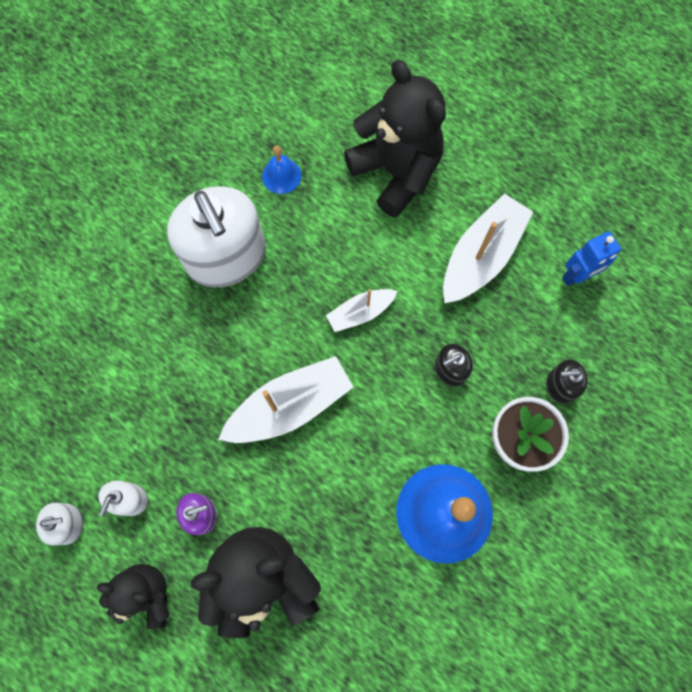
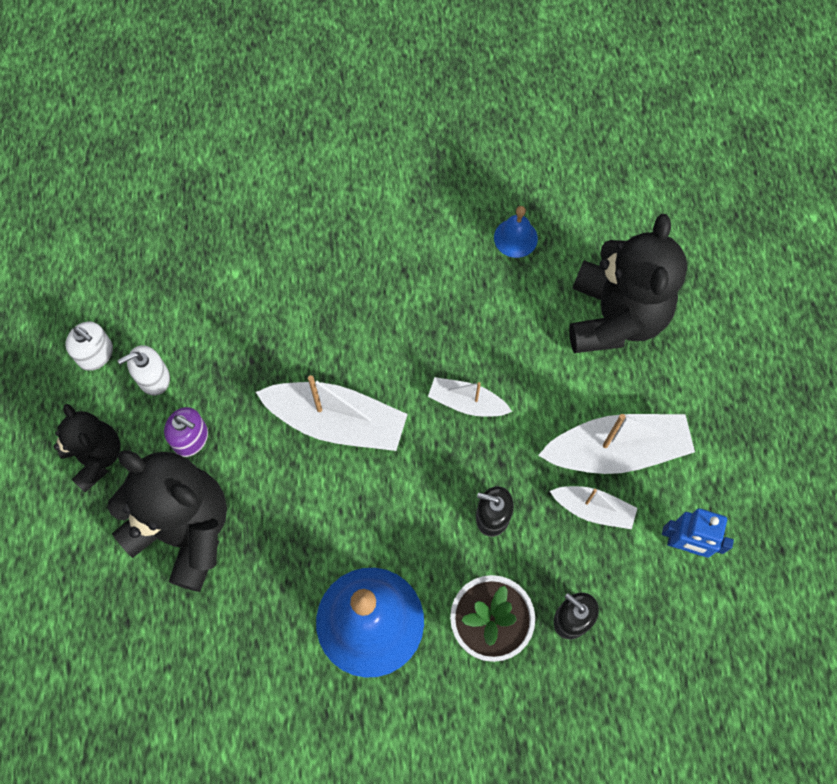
camera: 45 degrees right, 5 degrees down
white soap dispenser [167,186,266,287] -> none
none -> white boat [550,486,637,529]

